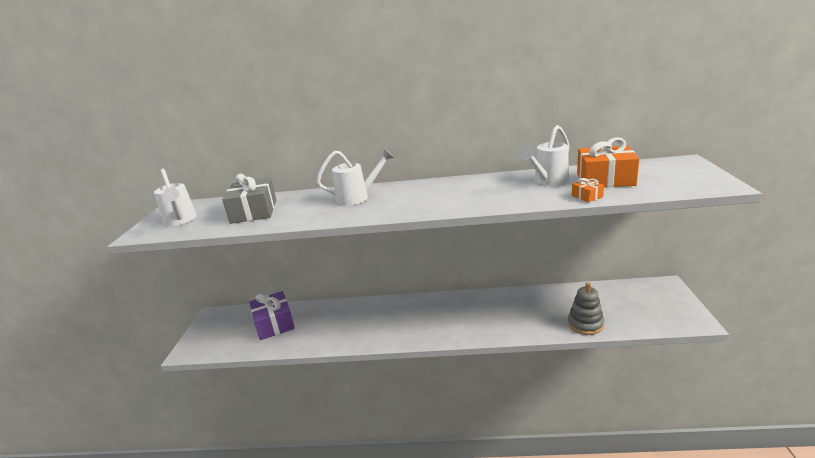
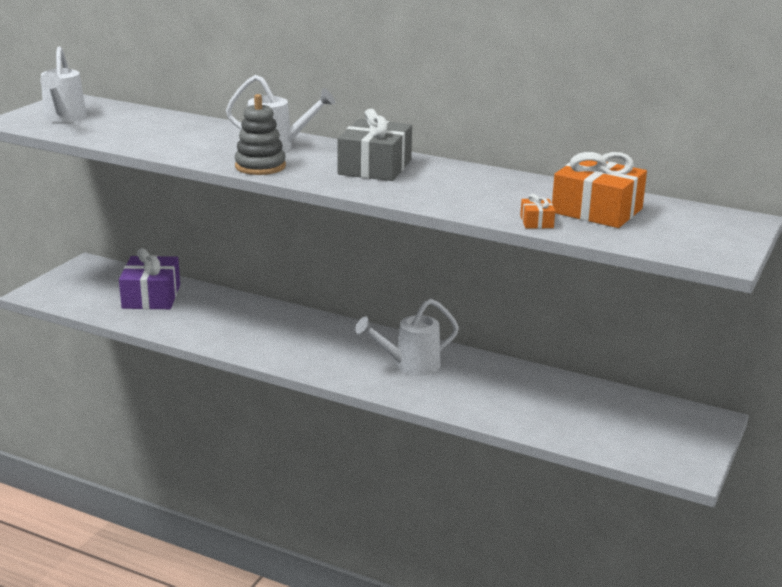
camera: 20 degrees right, 0 degrees up
grey gift [222,174,277,224] -> grey gift moved to [337,109,412,181]
white watering can [520,125,570,186] -> white watering can moved to [355,299,459,376]
grey stacking toy [568,282,604,335] -> grey stacking toy moved to [235,94,286,175]

